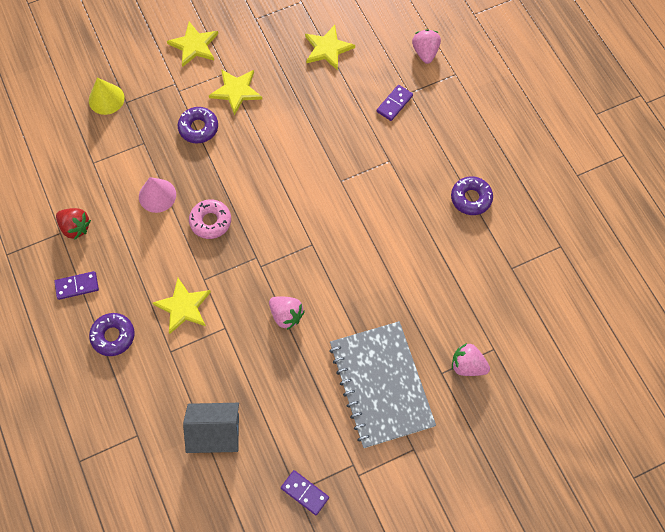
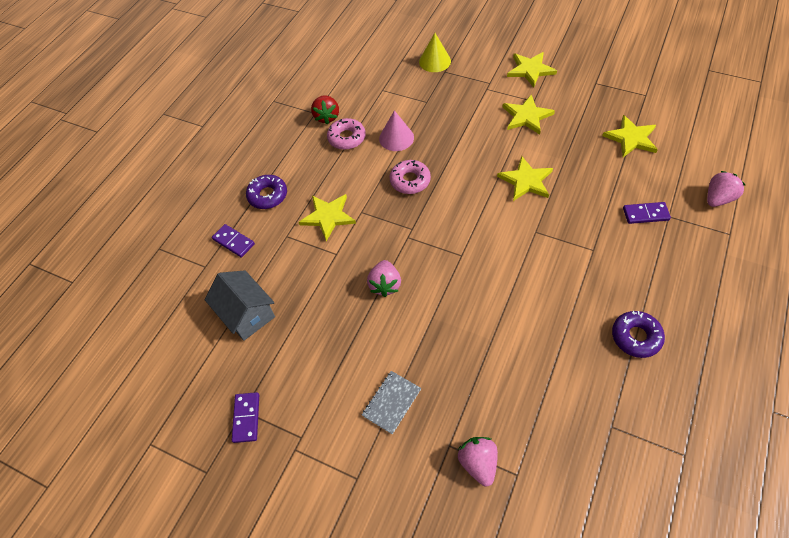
camera: 55 degrees right, 10 degrees down
purple domino [54,271,99,300] -> purple domino moved to [212,224,255,258]
purple donut [178,107,218,143] -> none
grey notebook [329,321,436,448] -> grey notebook [362,371,421,434], size x0.43
none -> pink donut [327,118,366,150]
none -> yellow star [497,156,553,201]

